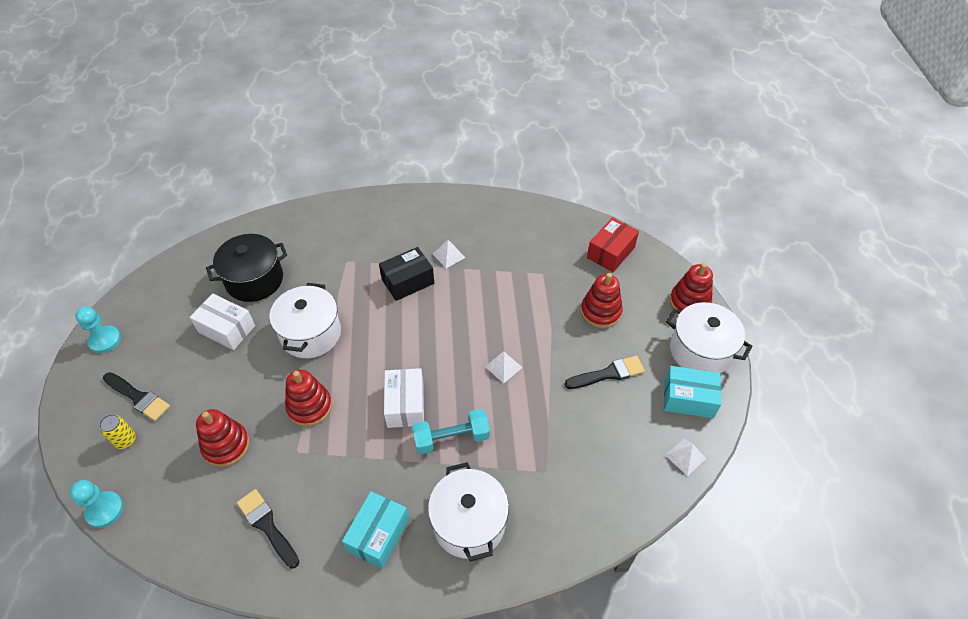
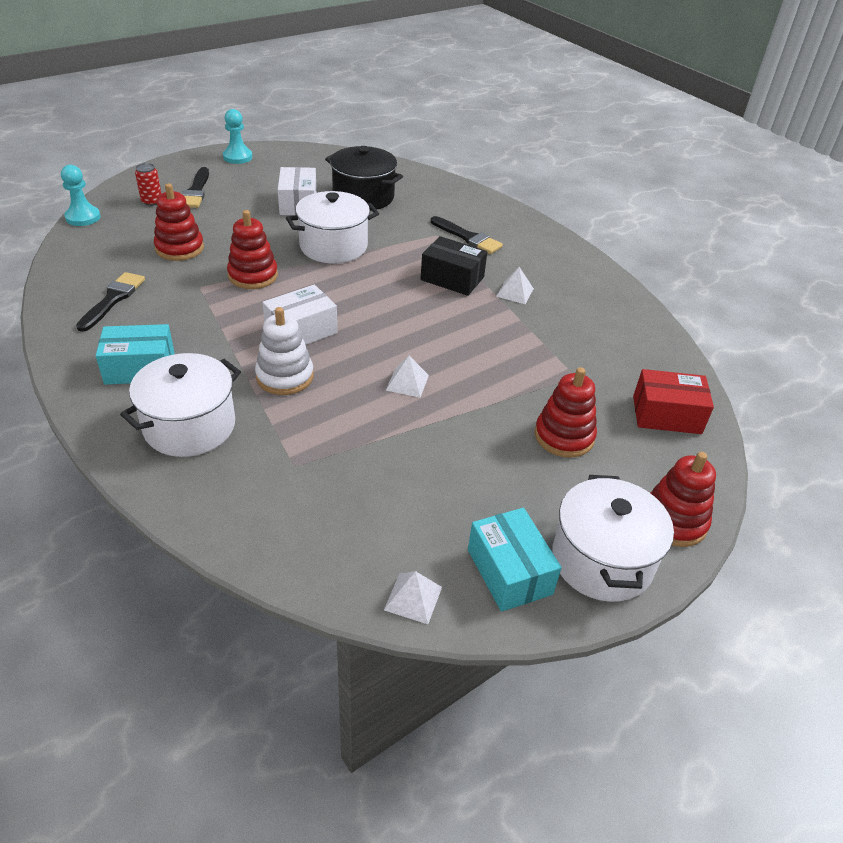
camera: 55 degrees right, 10 degrees down
yellow can [99,414,136,449] -> red can [135,163,162,206]
turquoise dumbbell [412,409,490,454] -> white stacking toy [255,307,313,395]
black brush [565,356,645,389] -> black brush moved to [431,216,503,254]

